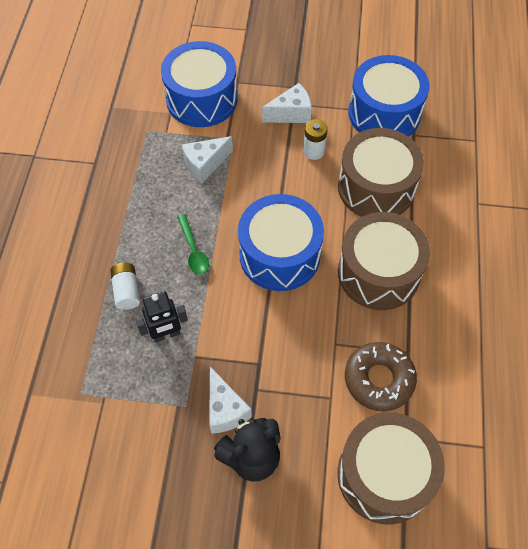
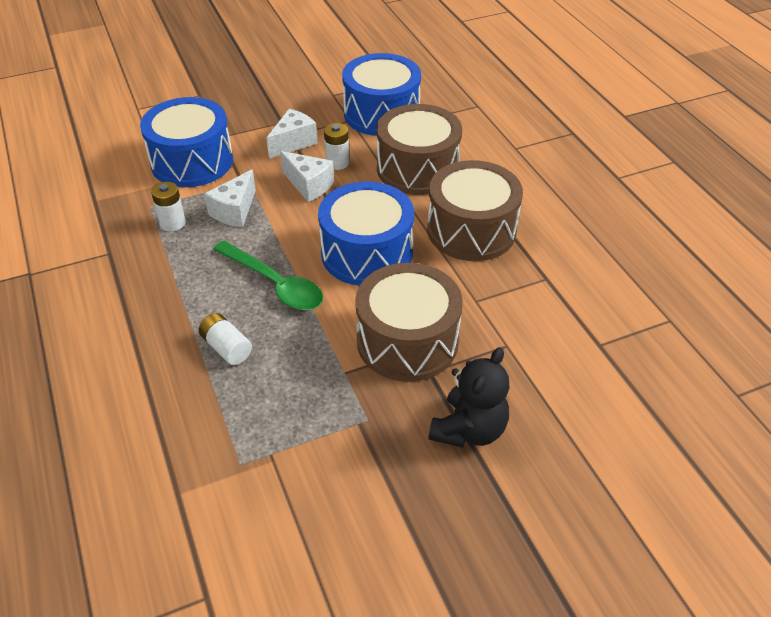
camera: 30 degrees left, 15 degrees down
black robot [136,291,188,343] -> none
green spoon [177,214,209,275] -> green spoon [213,241,323,310], size x1.65
white cheese [209,367,252,434] -> white cheese moved to [280,151,334,202]
brown drum [337,412,445,525] -> brown drum moved to [355,263,463,382]
brown donut [345,342,417,411] -> none
none -> white battery [151,182,186,232]

